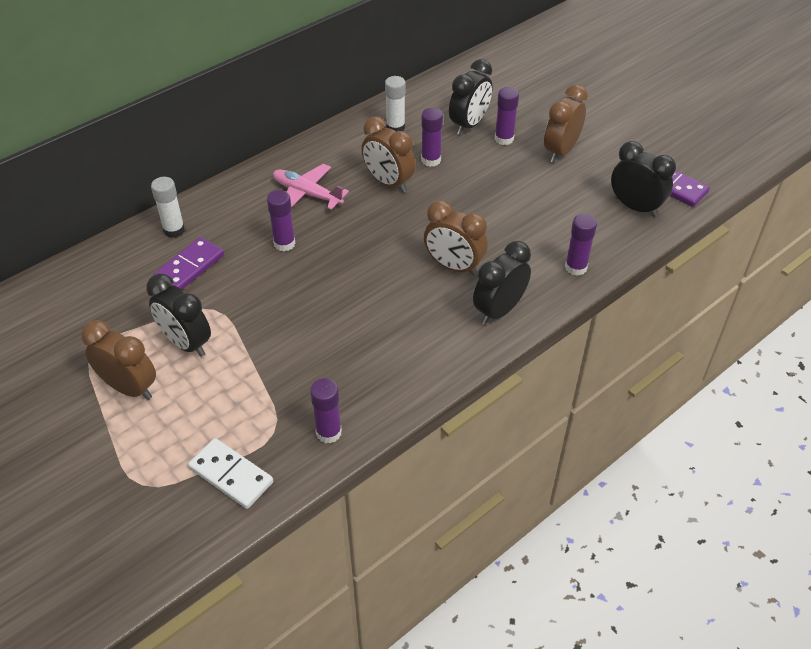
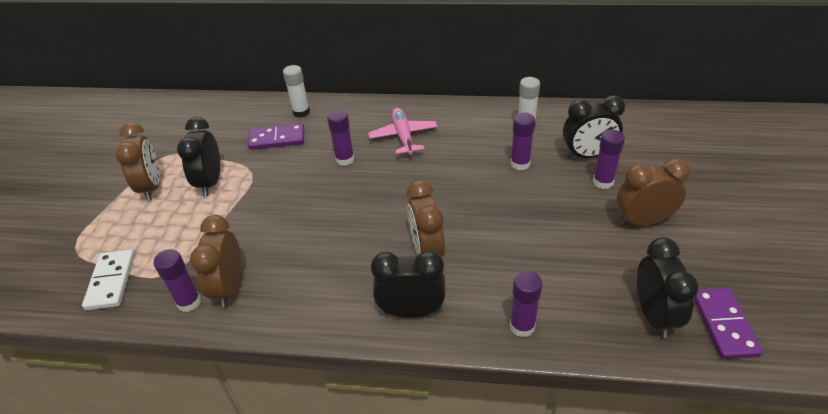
camera: 50 degrees right, 5 degrees down
brown clock [361,116,416,193] -> brown clock moved to [190,215,241,308]

